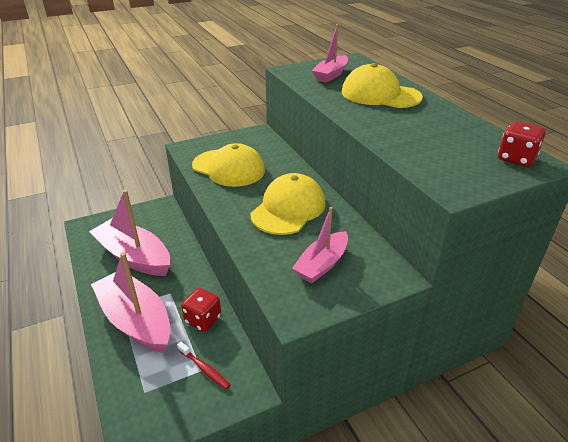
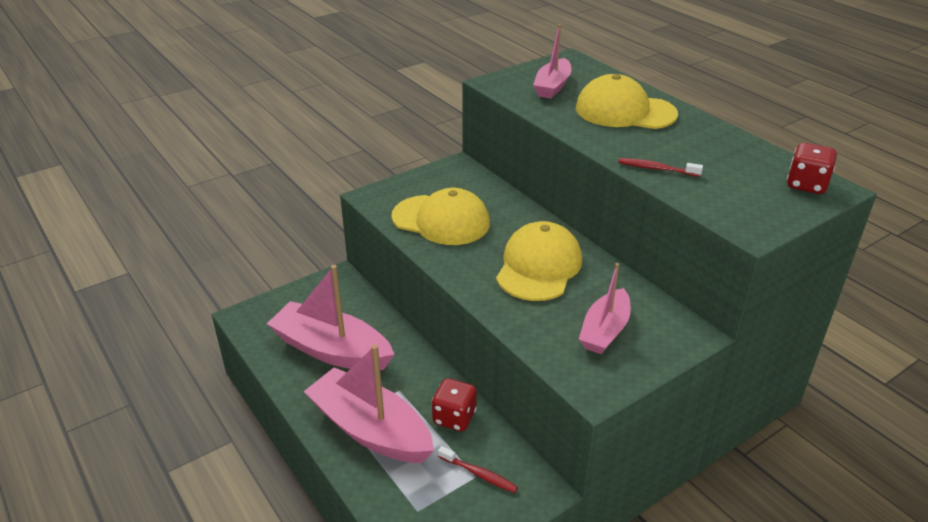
camera: 10 degrees left, 0 degrees up
none -> red toothbrush [618,158,703,177]

